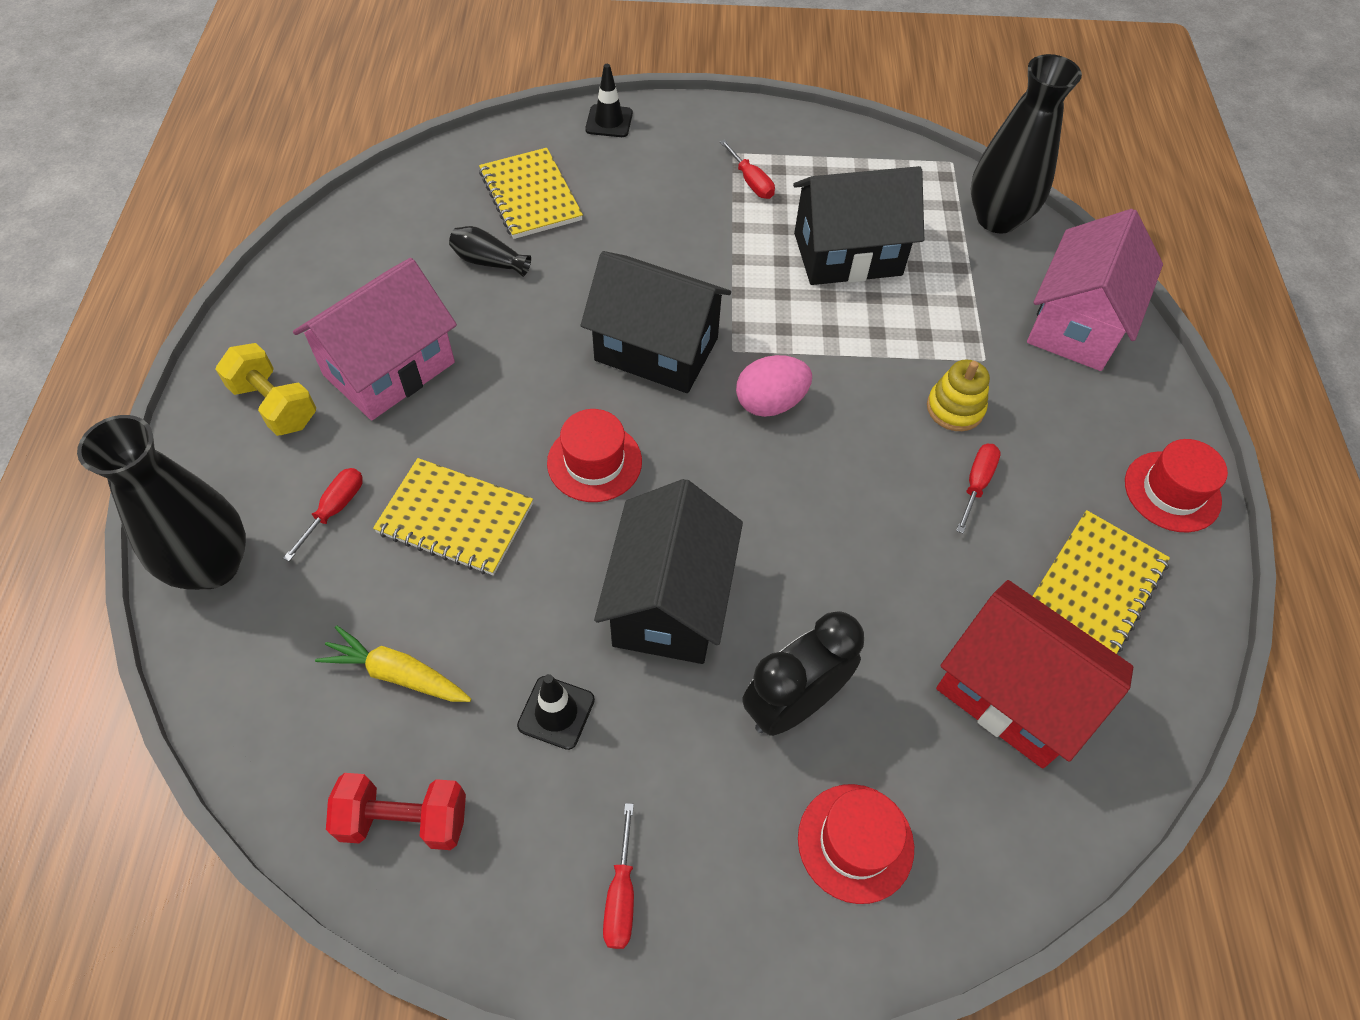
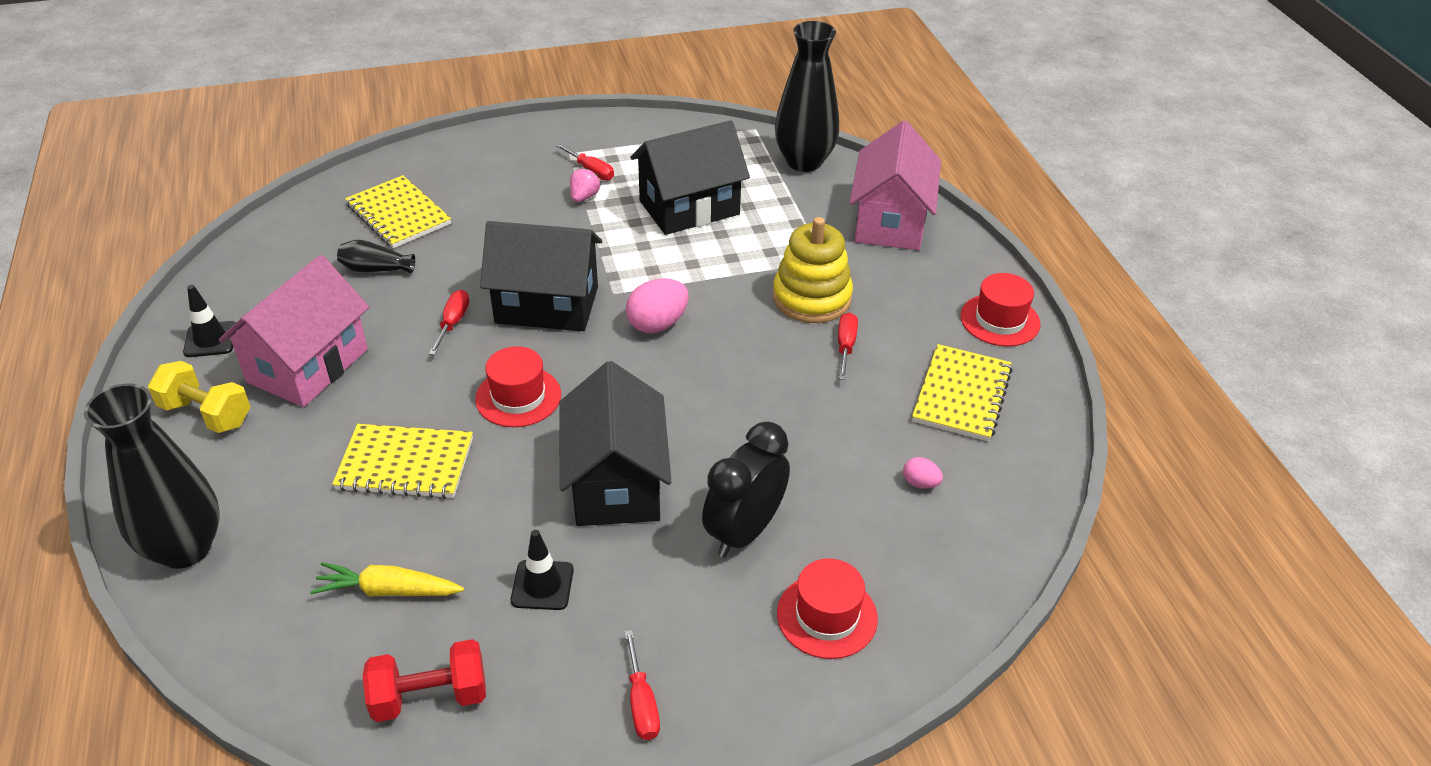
camera: 15 degrees left, 15 degrees down
red screwdriver [283,468,363,562] -> red screwdriver moved to [429,290,469,355]
black traffic cone [585,64,633,137] -> black traffic cone moved to [183,285,236,357]
yellow stacking toy [927,360,990,431] -> yellow stacking toy [773,217,853,323], size x1.60
red house [936,580,1133,768] -> pink egg [903,457,943,489]
none -> pink strawberry [570,168,600,202]

